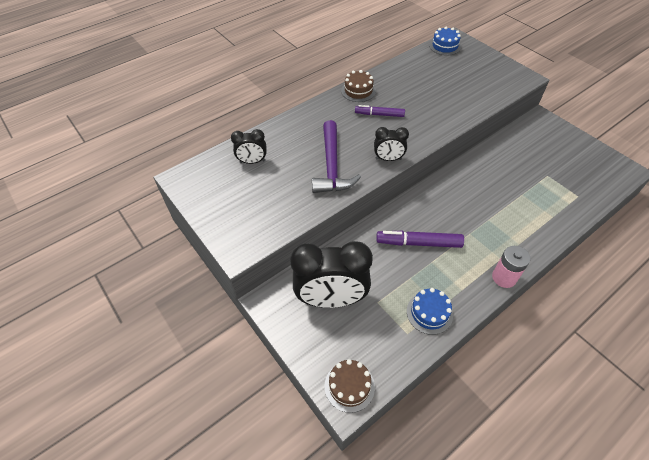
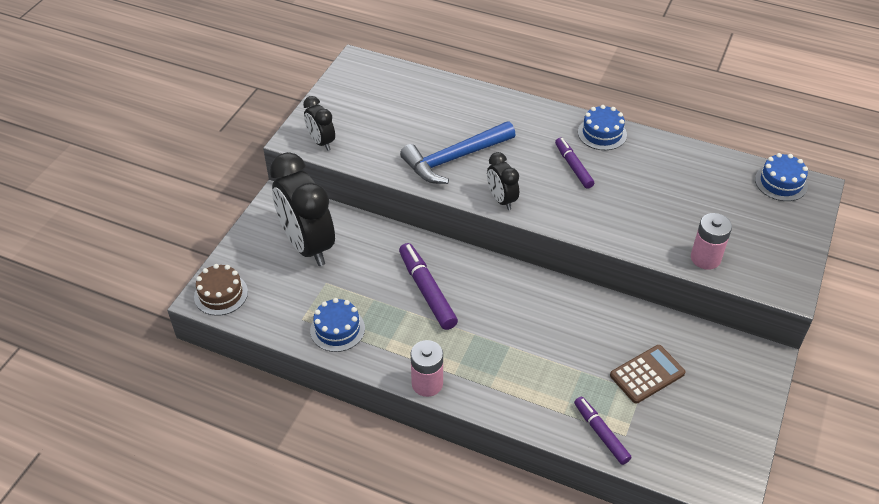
camera: 60 degrees right, 5 degrees down
black clock [231,129,267,164] -> black clock moved to [303,96,335,151]
purple hammer [312,120,361,193] -> blue hammer [400,121,516,184]
brown cake [341,70,376,102] -> blue cake [578,105,627,150]
none -> purple marker [574,397,632,465]
none -> brown calculator [610,345,685,404]
none -> pink battery [691,213,732,270]

